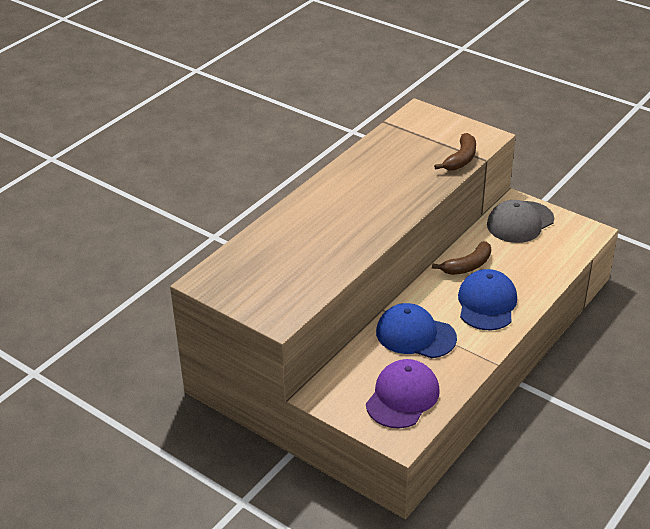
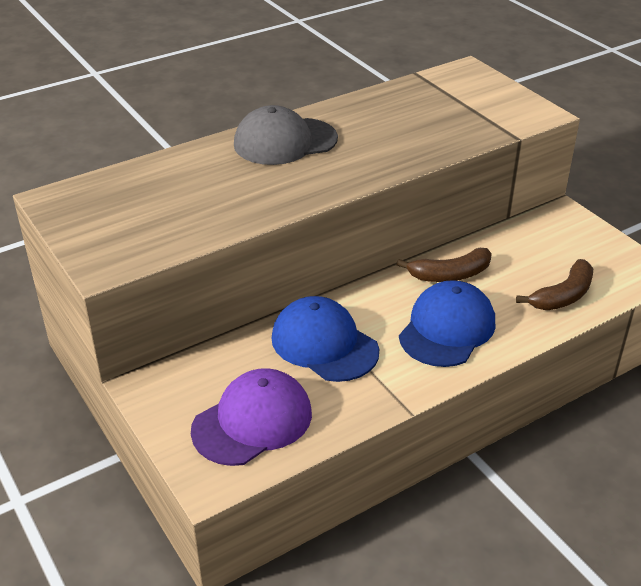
camera: 20 degrees right, 0 degrees up
brown banana [434,133,476,171] -> brown banana moved to [516,259,593,310]
grey cap [487,200,554,243] -> grey cap moved to [234,105,338,165]

